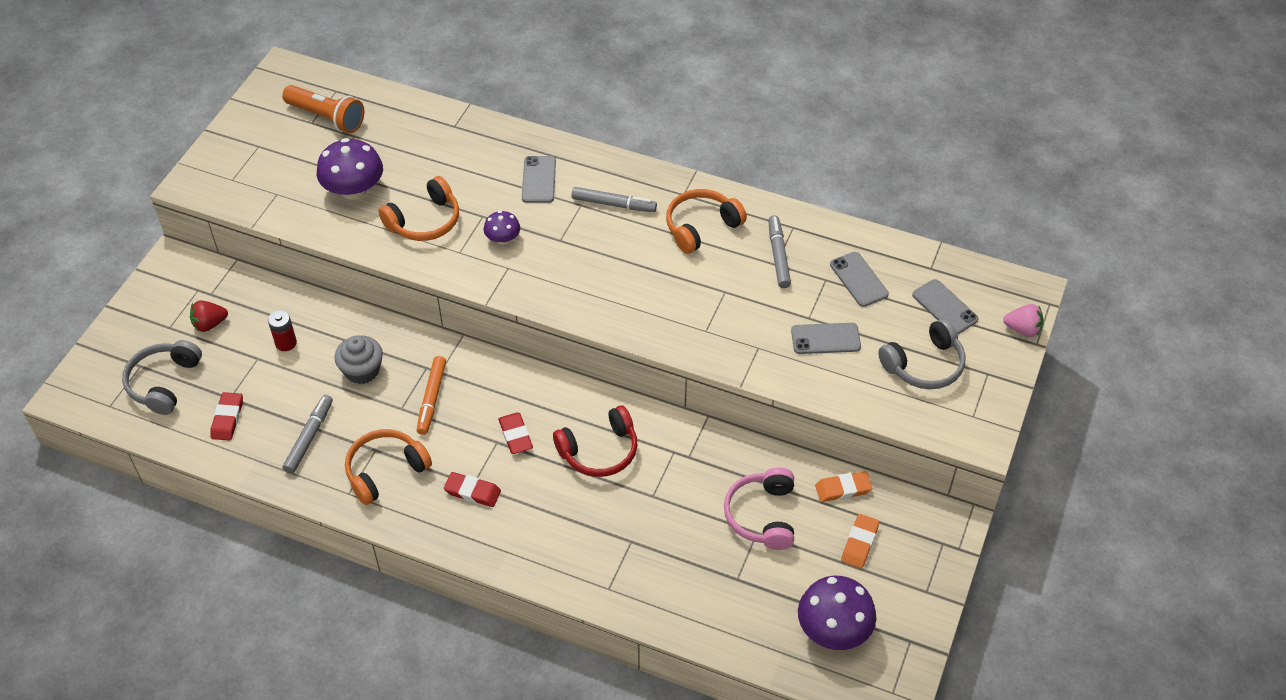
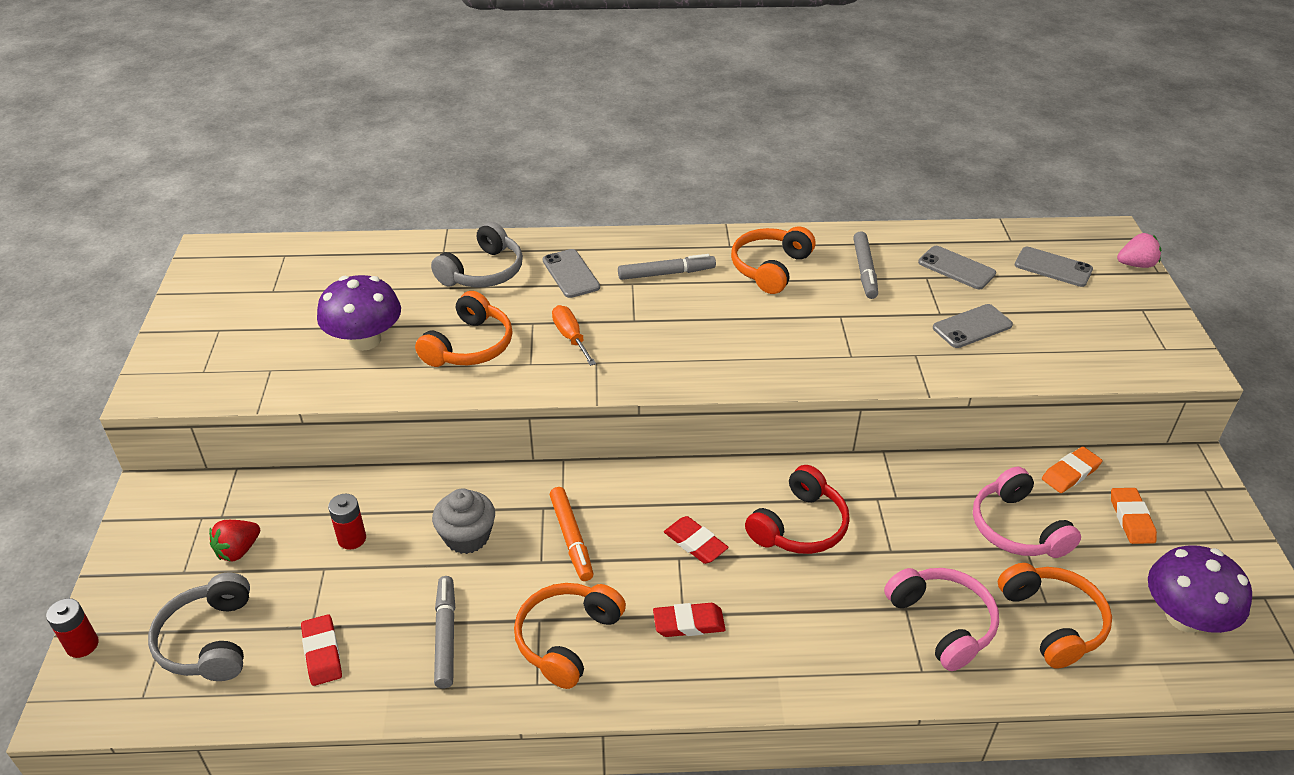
camera: 25 degrees left, 10 degrees down
orange flashlight [282,85,364,133] -> none
purple mushroom [484,211,520,245] -> orange screwdriver [552,305,596,366]
grey marker [768,215,791,288] -> grey marker turned 150 degrees counterclockwise [853,231,878,299]
grey headphones [878,318,965,389] -> grey headphones moved to [431,222,523,287]
none -> red battery [46,598,99,658]
none -> pink headphones [884,568,999,671]
none -> orange headphones [998,563,1112,669]

